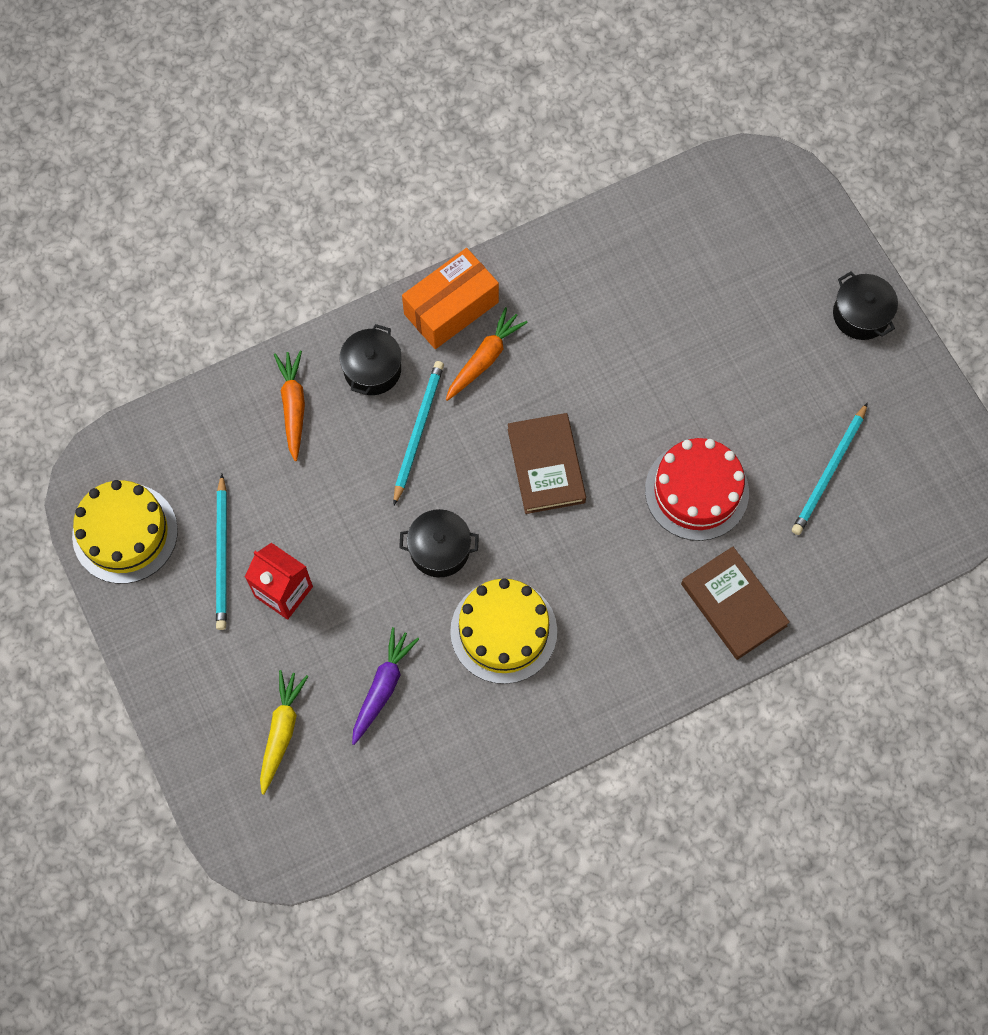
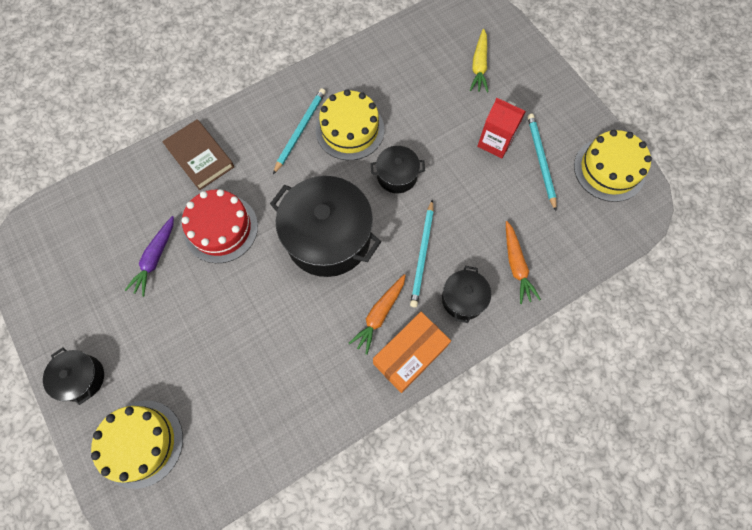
camera: 175 degrees right, 0 degrees up
purple carrot [352,627,419,745] -> purple carrot moved to [125,216,174,297]
brown book [508,413,586,514] -> black pot [270,176,381,277]
turquoise pencil [792,402,868,535] -> turquoise pencil moved to [273,88,326,174]
none -> yellow cake [91,400,183,489]

